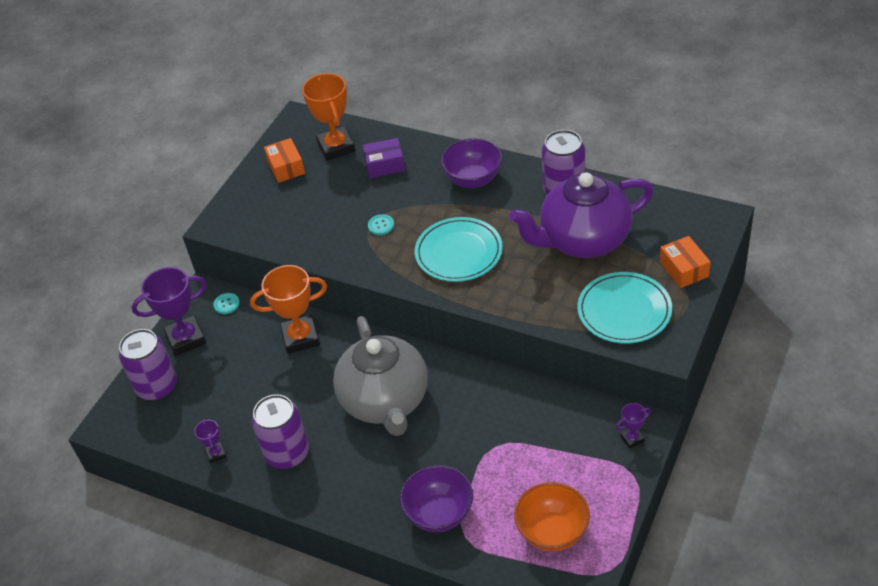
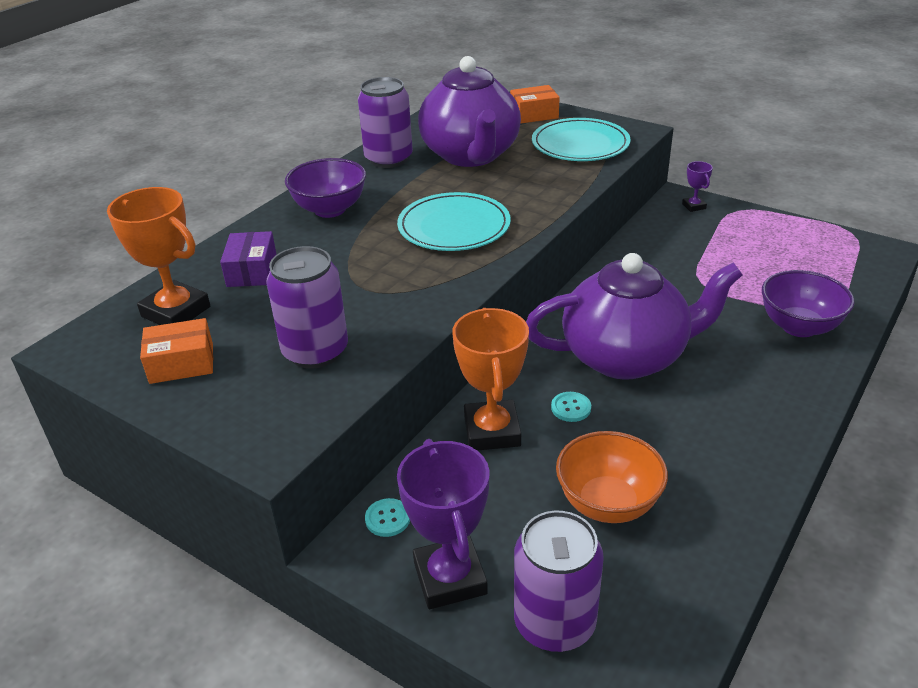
camera: 85 degrees left, 10 degrees down
purple trophy [194,419,227,463] -> none
purple can [252,394,309,469] -> purple can moved to [266,246,348,369]
orange trophy [302,73,355,161] -> orange trophy turned 45 degrees clockwise [107,187,210,325]
grey teapot [333,316,428,436] -> purple teapot [526,253,743,380]
turquoise button [368,214,394,235] -> turquoise button moved to [551,392,591,422]
orange bowl [514,482,590,552] -> orange bowl moved to [556,431,668,523]

